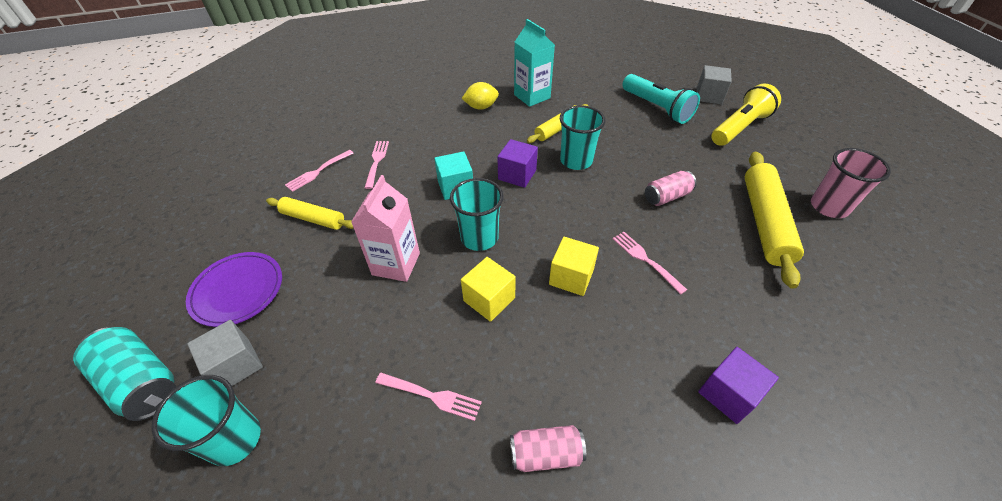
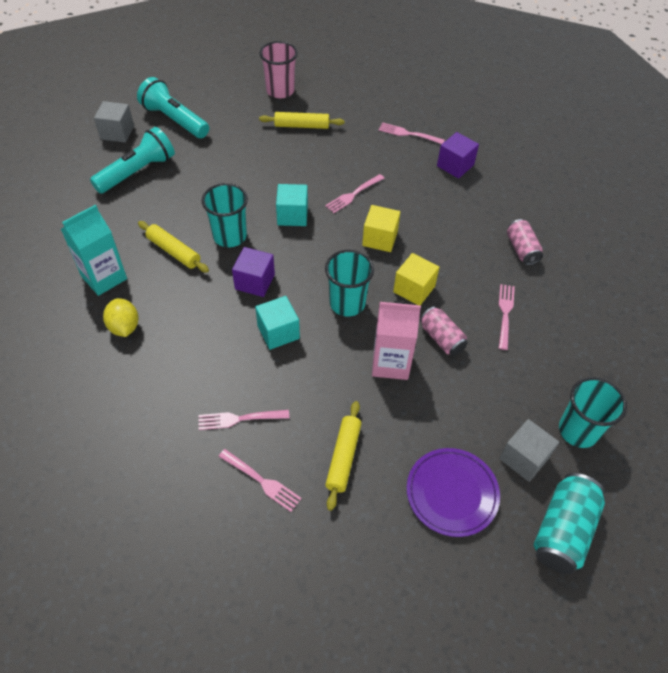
camera: 100 degrees left, 5 degrees up
pink can [645,171,696,206] -> pink can moved to [420,307,468,356]
yellow flashlight [711,84,781,146] -> turquoise flashlight [137,77,209,138]
yellow rolling pin [745,152,804,289] -> yellow rolling pin [259,112,344,129], size x0.59
none -> turquoise cube [276,184,308,226]
none -> pink fork [379,122,445,144]

